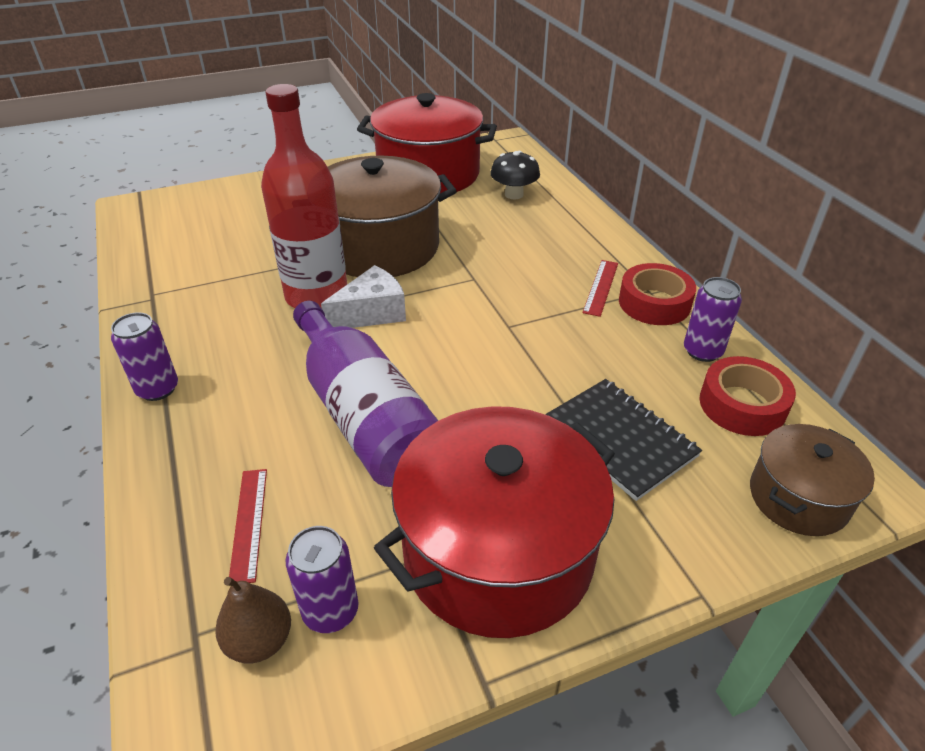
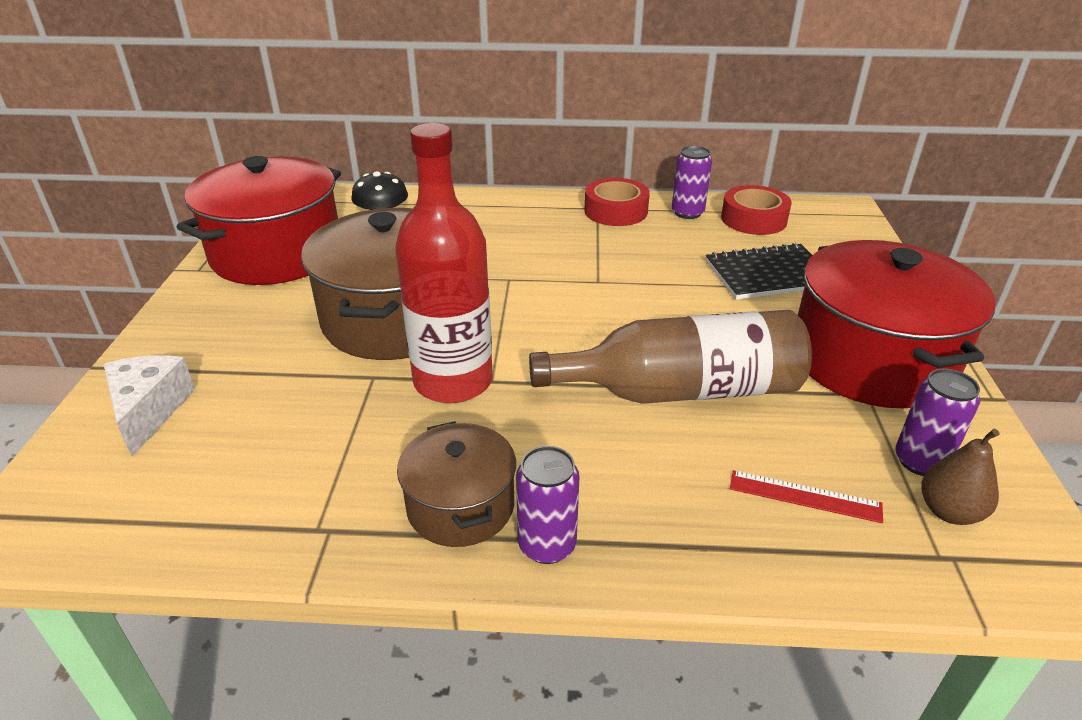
camera: 65 degrees left, 5 degrees down
purple bottle [293,301,438,487] -> brown bottle [529,310,812,404]
white cheese [321,265,406,328] -> white cheese moved to [104,355,195,457]
red ruler [582,260,618,317] -> none
brown pot [750,424,875,536] -> brown pot moved to [397,421,516,547]

